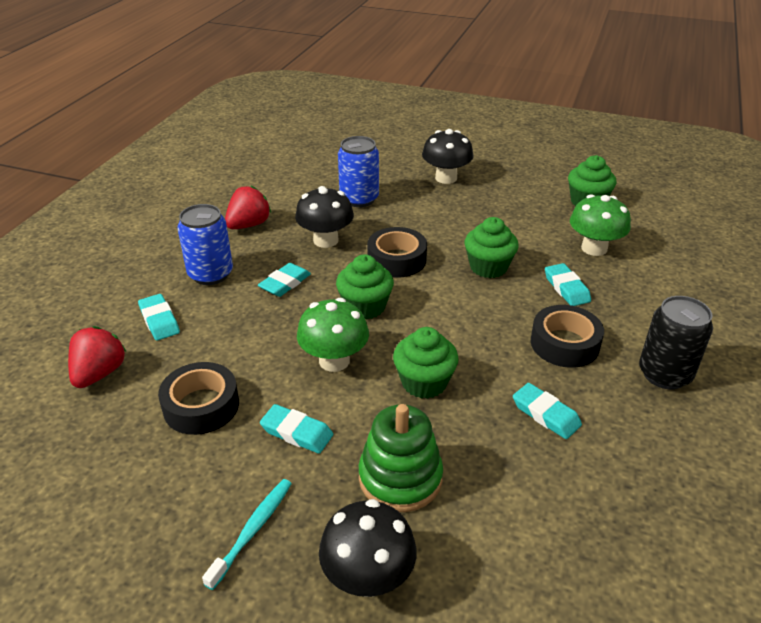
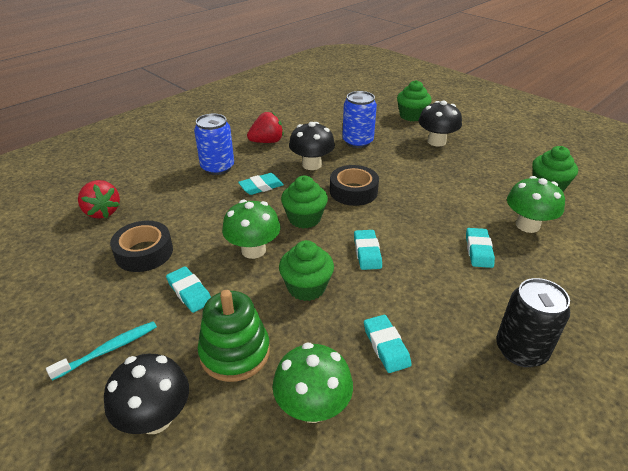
camera: 25 degrees right, 0 degrees up
red strawberry [68,326,127,388] -> red strawberry turned 105 degrees clockwise [78,180,120,219]
turquoise eraser [138,294,180,341] -> turquoise eraser moved to [354,230,382,270]
green cupcake [465,217,519,278] -> green cupcake moved to [397,80,432,121]
black tape [531,305,604,368] -> none
none -> green mushroom [273,342,353,423]

